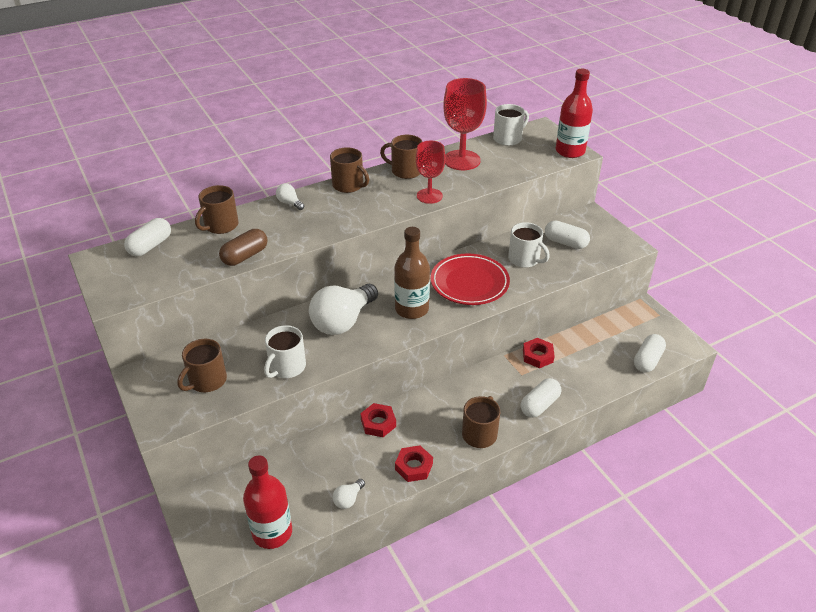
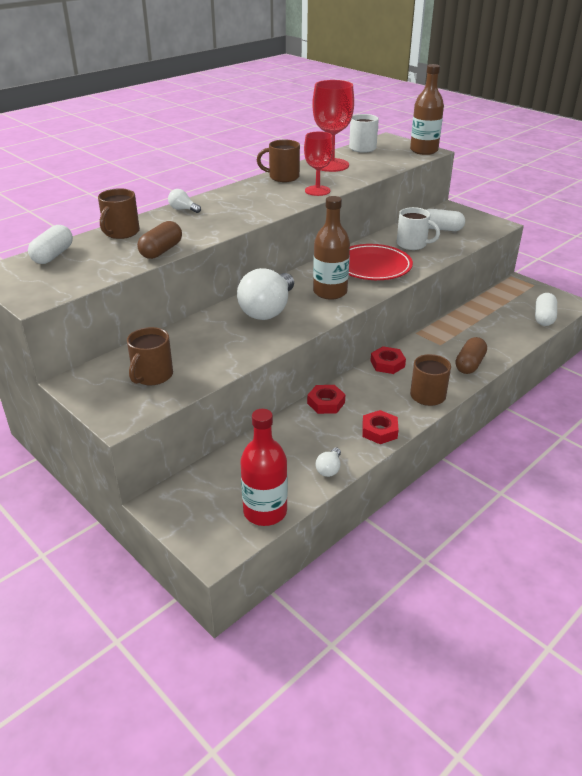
camera: 15 degrees left, 5 degrees down
white mug [264,325,306,378] -> none
brown mug [330,147,369,193] -> none
white capsule [521,378,561,418] -> brown capsule [455,337,487,374]
red nut [523,338,555,368] -> red nut moved to [370,346,406,374]
red bottle [556,69,593,158] -> brown bottle [410,64,444,155]

